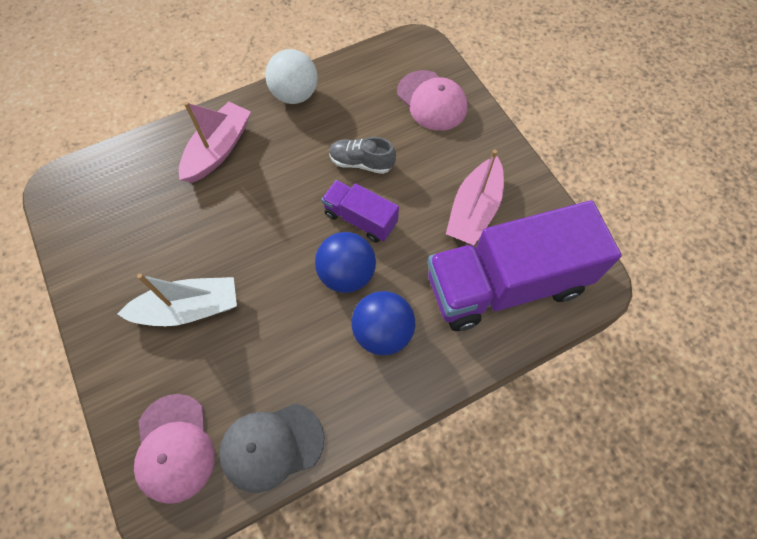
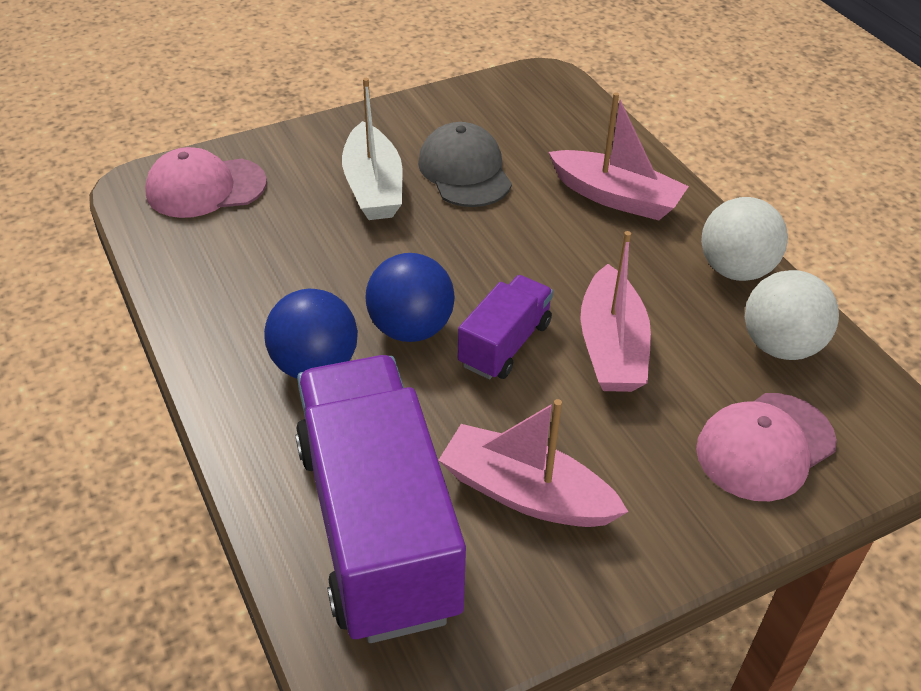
camera: 90 degrees right, 20 degrees down
grey cap [219,404,324,493] -> grey cap moved to [418,122,512,207]
grey shoe [329,137,396,174] -> pink boat [580,231,651,392]
none -> white ball [745,270,839,360]

